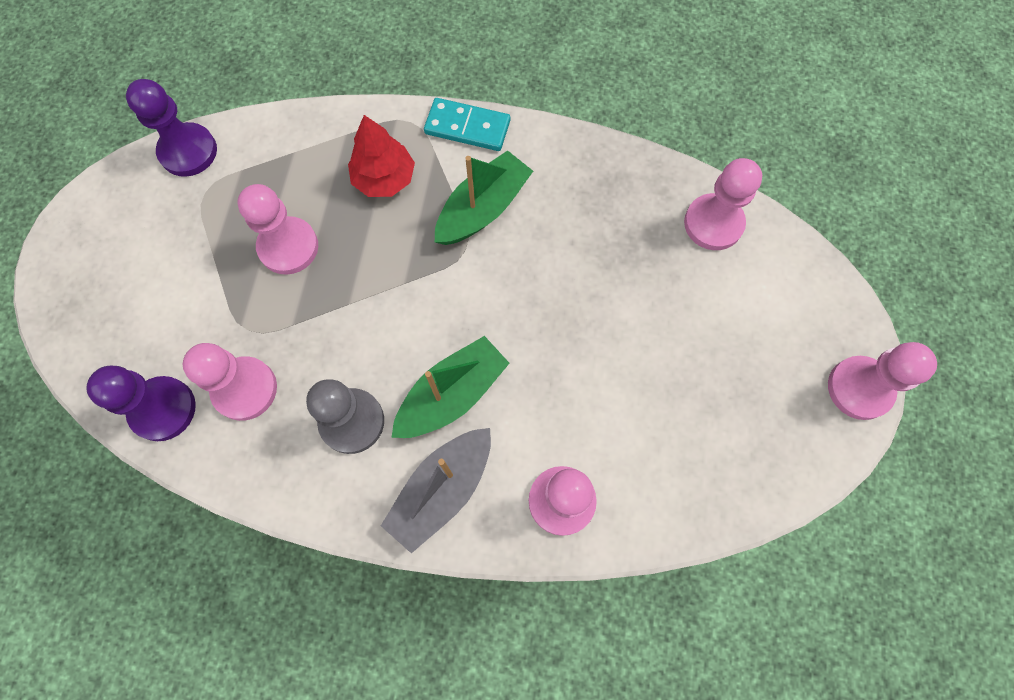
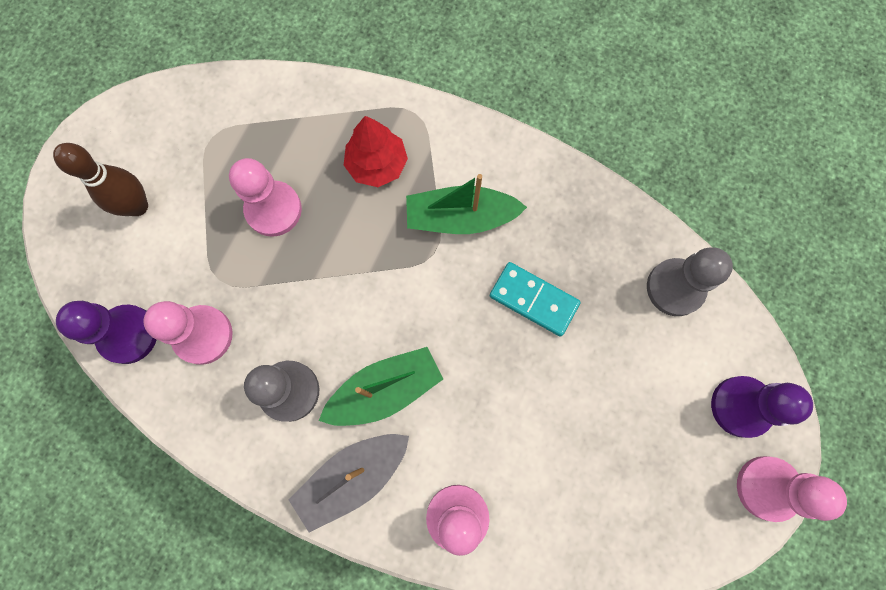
camera: 15 degrees right, 5 degrees up
purple pawn [126,79,217,177] -> purple pawn moved to [711,376,813,438]
turquoise domino [424,98,510,151] -> turquoise domino moved to [490,262,581,337]
green boat [435,151,533,245] -> green boat turned 150 degrees counterclockwise [406,174,527,234]
pink pawn [684,158,762,250] -> grey pawn [647,247,733,316]
none -> brown bowling pin [53,143,148,216]

